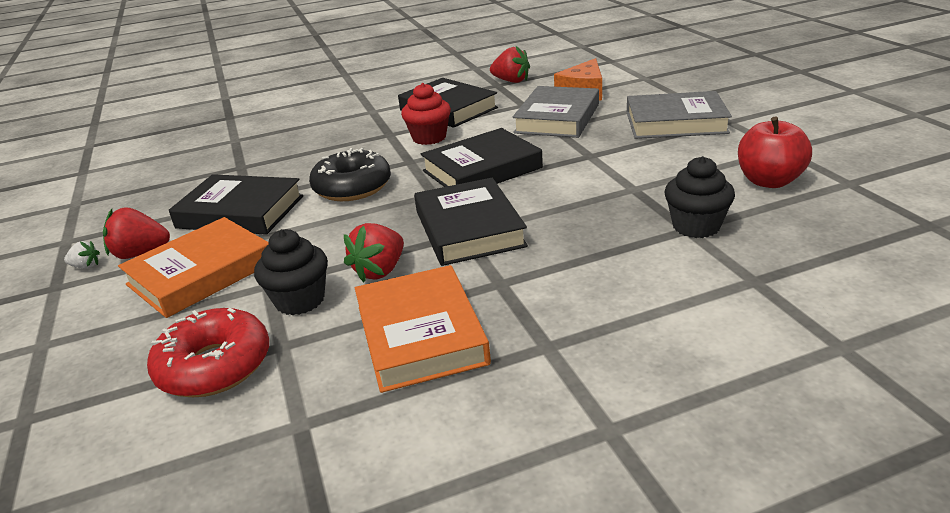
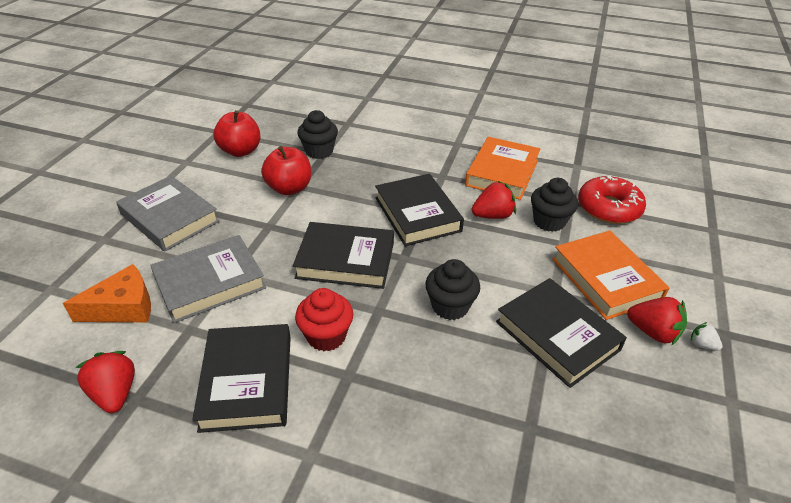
camera: 145 degrees left, 10 degrees up
orange book [118,217,269,318] -> orange book turned 75 degrees clockwise [552,231,670,320]
black donut [309,148,391,201] -> black cupcake [425,259,480,320]
black book [414,178,528,266] -> black book turned 45 degrees counterclockwise [375,174,464,246]
none -> red apple [261,146,311,195]

